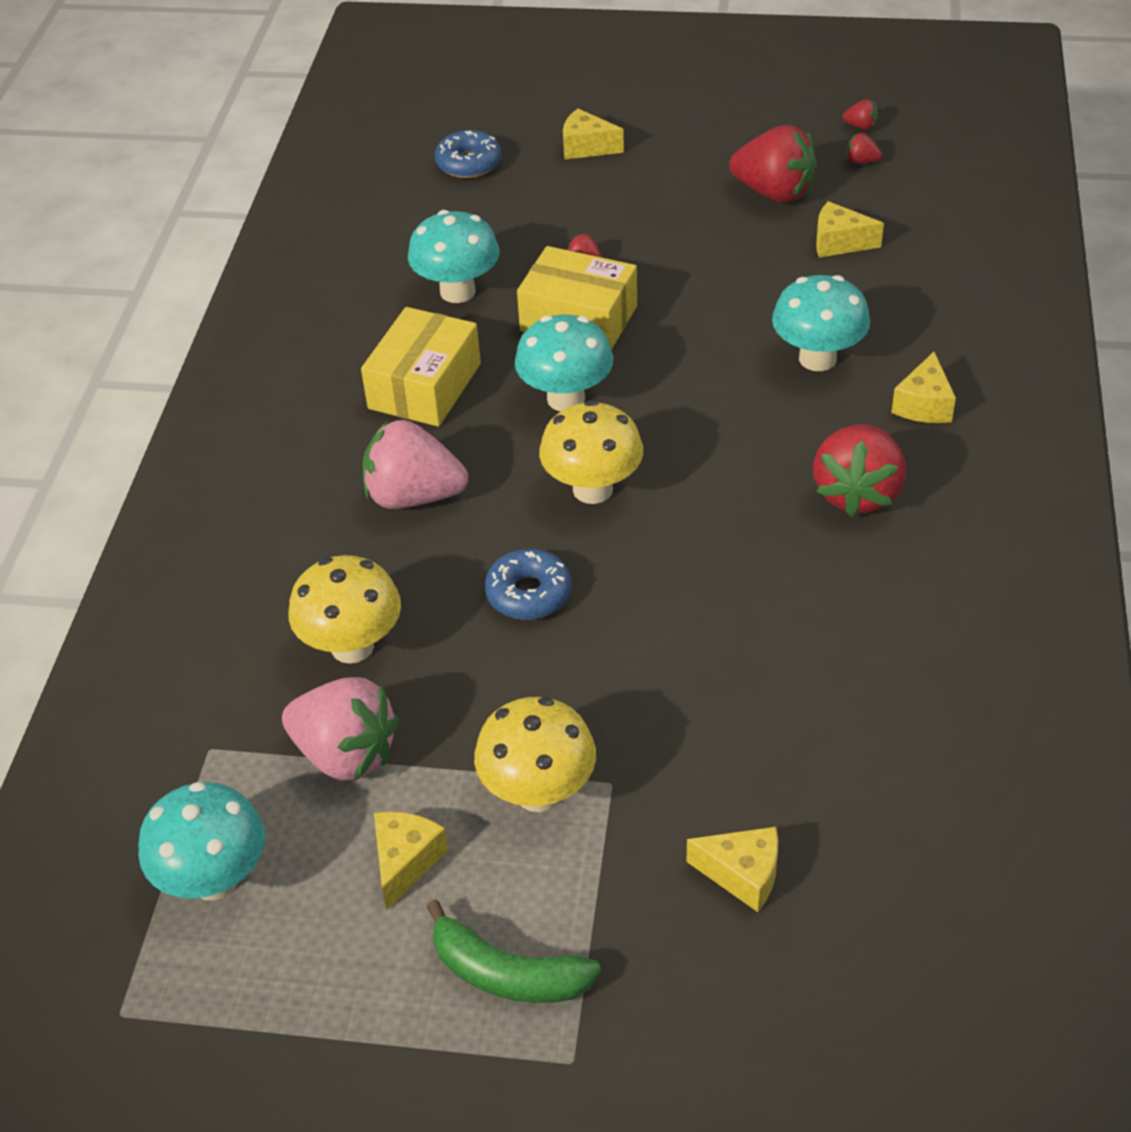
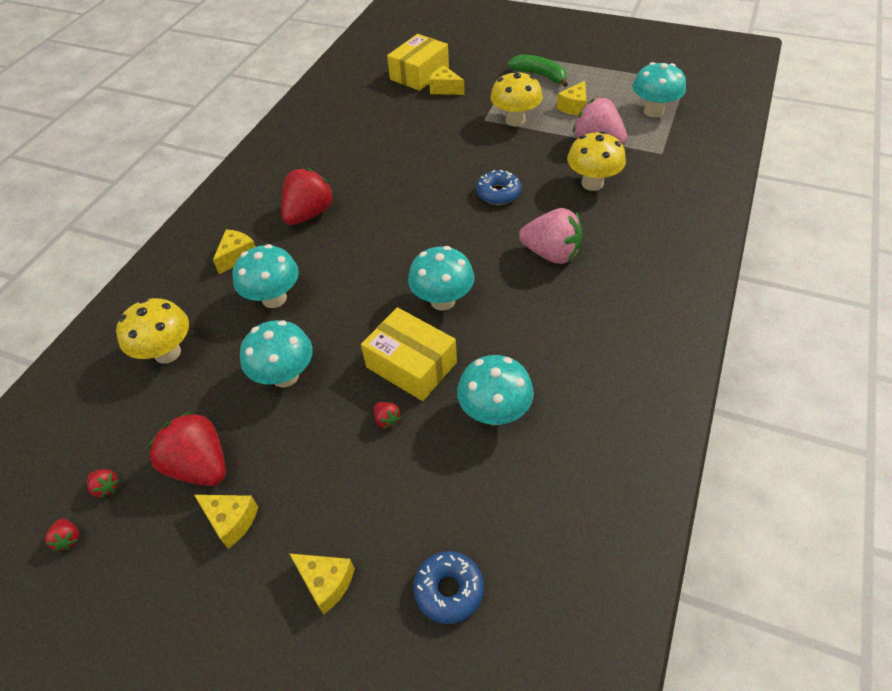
camera: 165 degrees left, 5 degrees up
yellow box [361,307,481,427] -> yellow box moved to [387,34,449,91]
yellow mushroom [539,400,643,504] -> yellow mushroom moved to [116,298,189,364]
yellow cheese [816,201,884,258] -> yellow cheese moved to [194,495,258,549]
red strawberry [843,99,878,130] -> red strawberry turned 150 degrees counterclockwise [45,518,79,552]
none -> turquoise mushroom [240,320,312,387]

